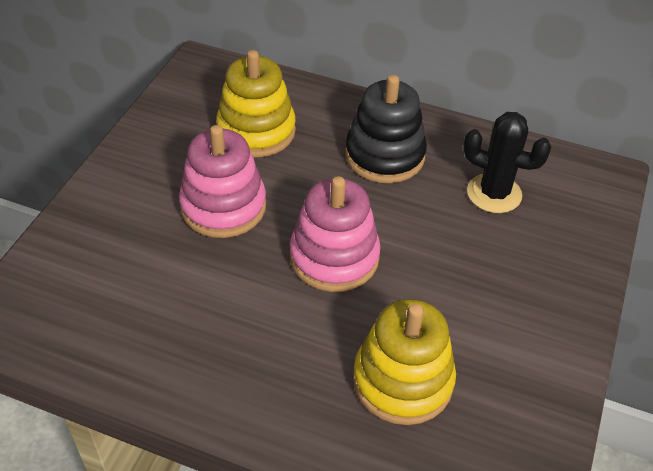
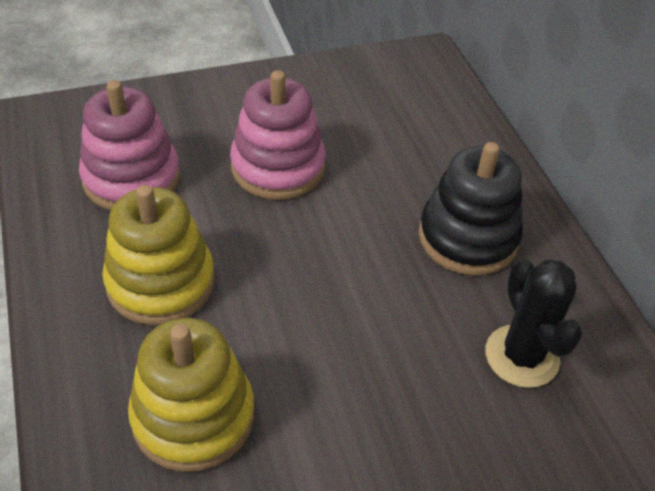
camera: 50 degrees right, 0 degrees up
yellow stacking toy [216,50,296,157] -> yellow stacking toy moved to [102,185,215,325]
pink stacking toy [290,176,381,292] -> pink stacking toy moved to [79,80,180,210]

